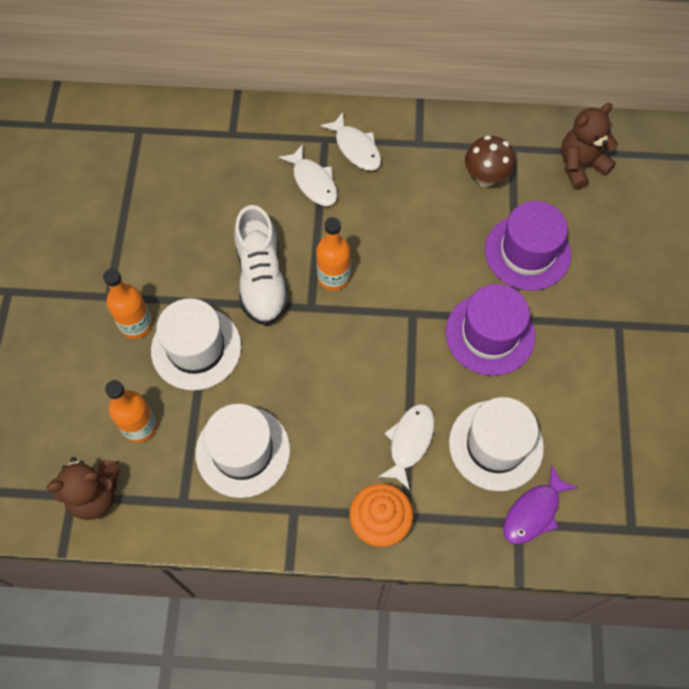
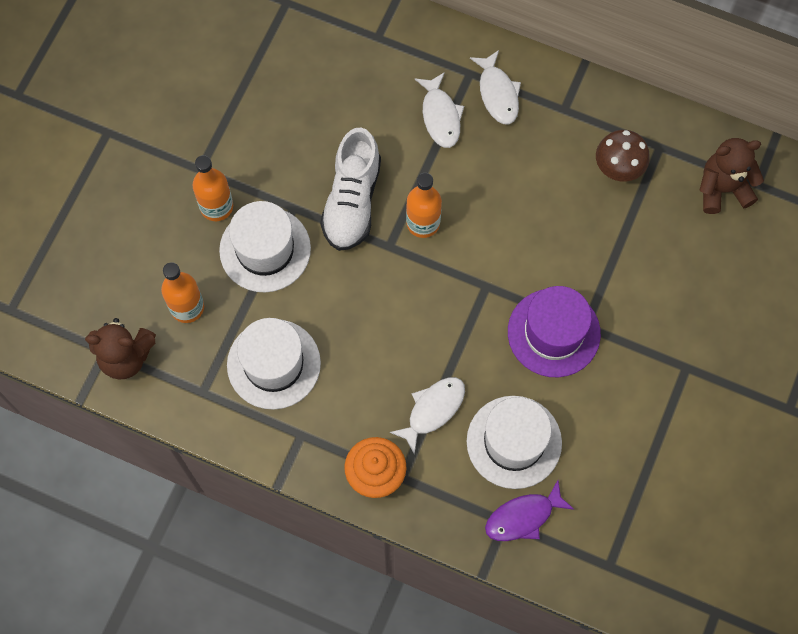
camera: 20 degrees right, 5 degrees up
purple hat [485,201,571,291] -> none

